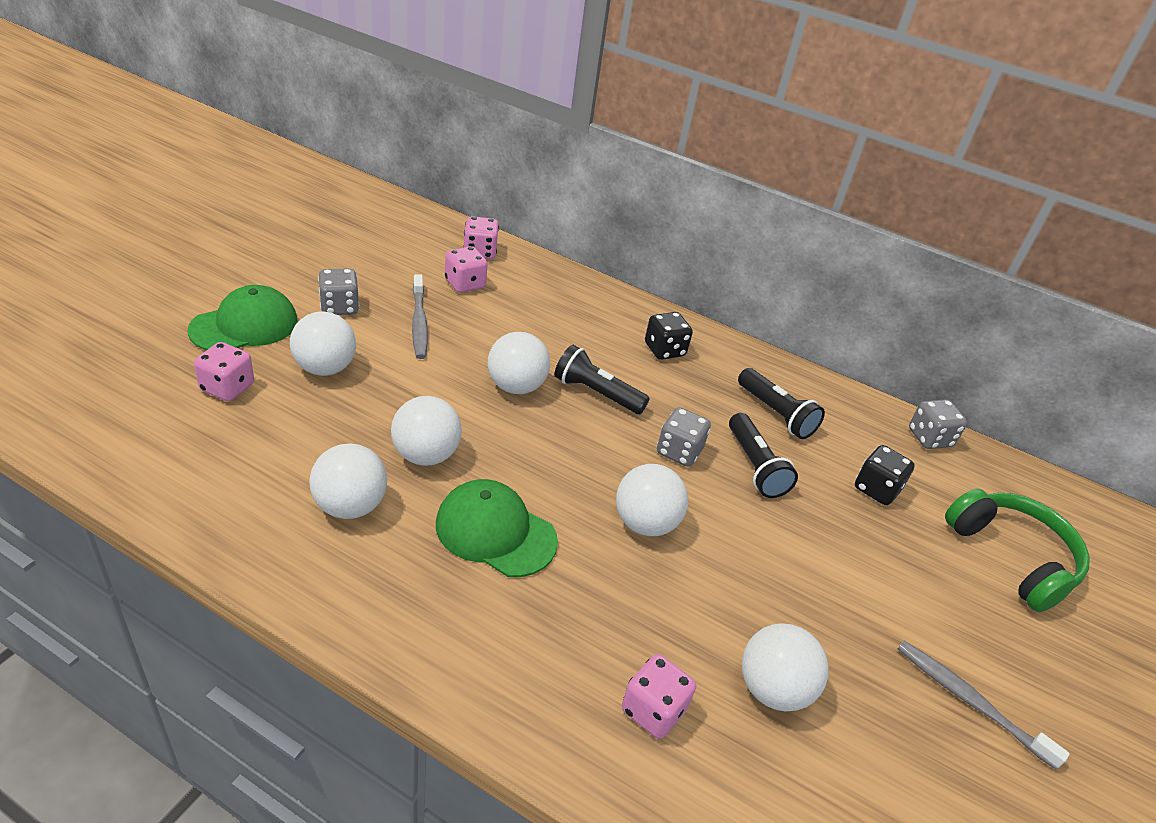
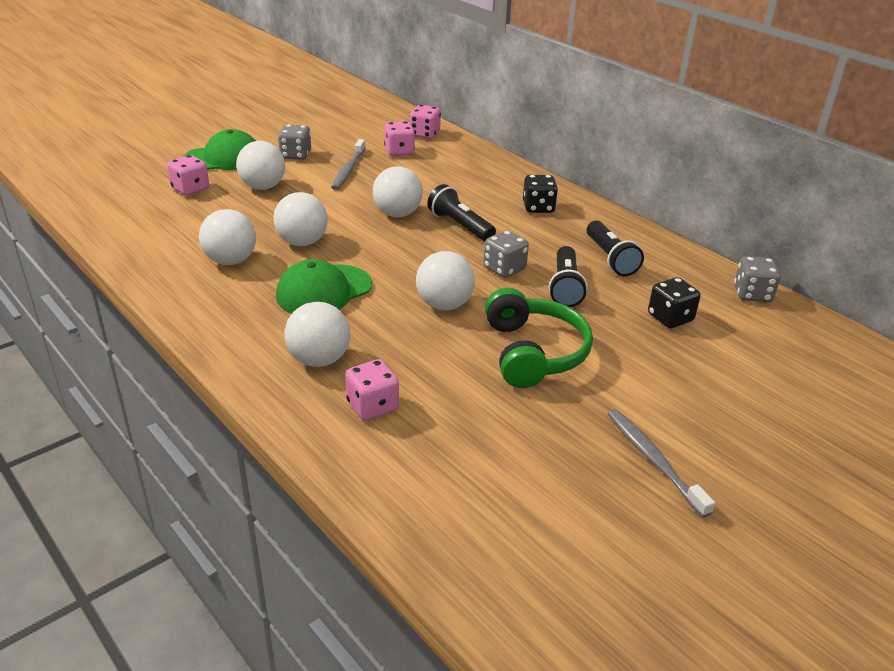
camera: 25 degrees right, 5 degrees down
green cap [436,479,558,577] -> green cap turned 90 degrees counterclockwise [276,259,372,313]
white ball [742,623,829,711] -> white ball moved to [284,302,350,367]
green headphones [945,489,1090,612] -> green headphones moved to [485,288,593,388]

